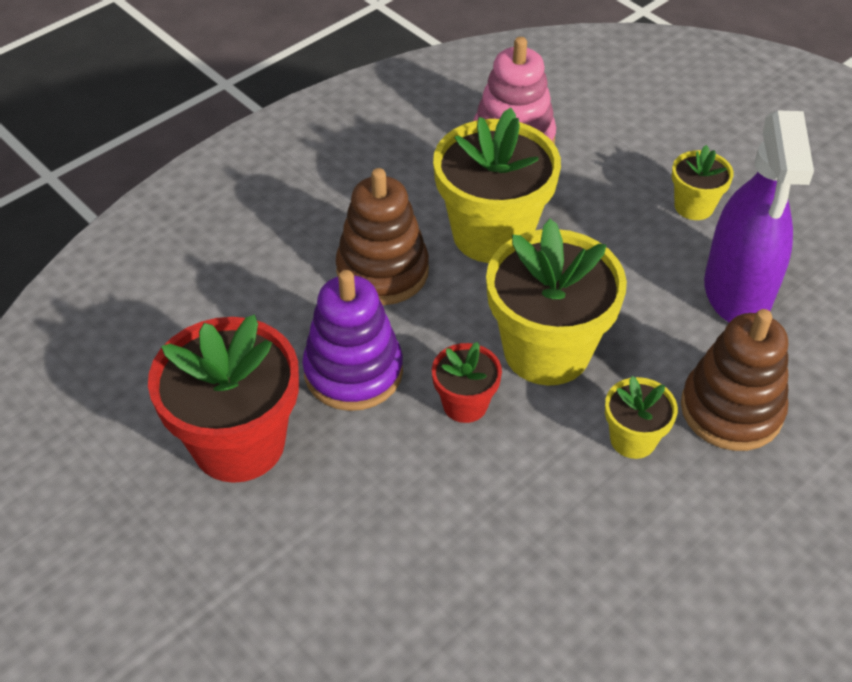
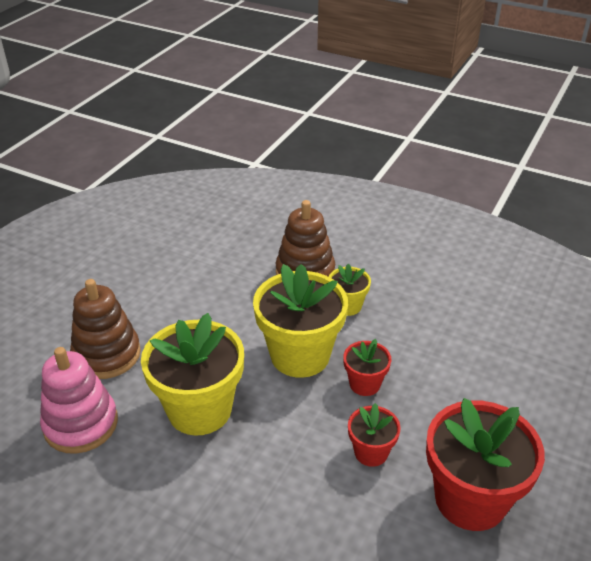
camera: 110 degrees left, 10 degrees down
purple stacking toy [302,270,403,411] -> red flower pot [348,403,401,467]
brown stacking toy [336,168,429,305] -> brown stacking toy moved to [70,279,141,379]
yellow flower pot [672,145,734,220] -> none
purple spray bottle [704,111,814,323] -> none

